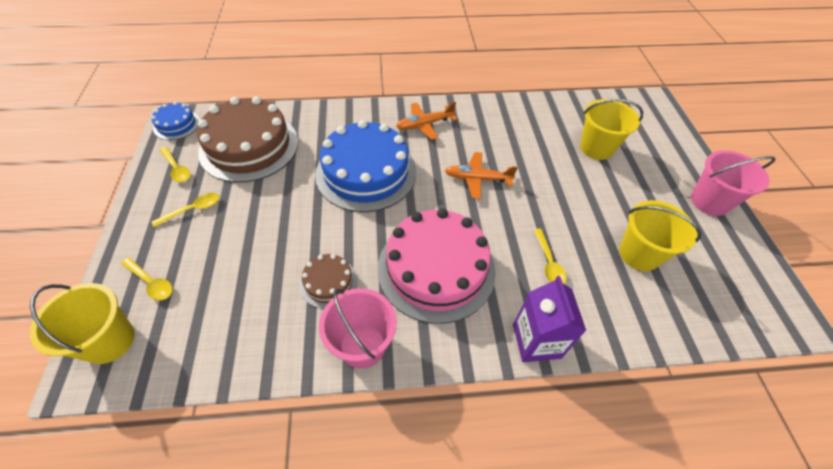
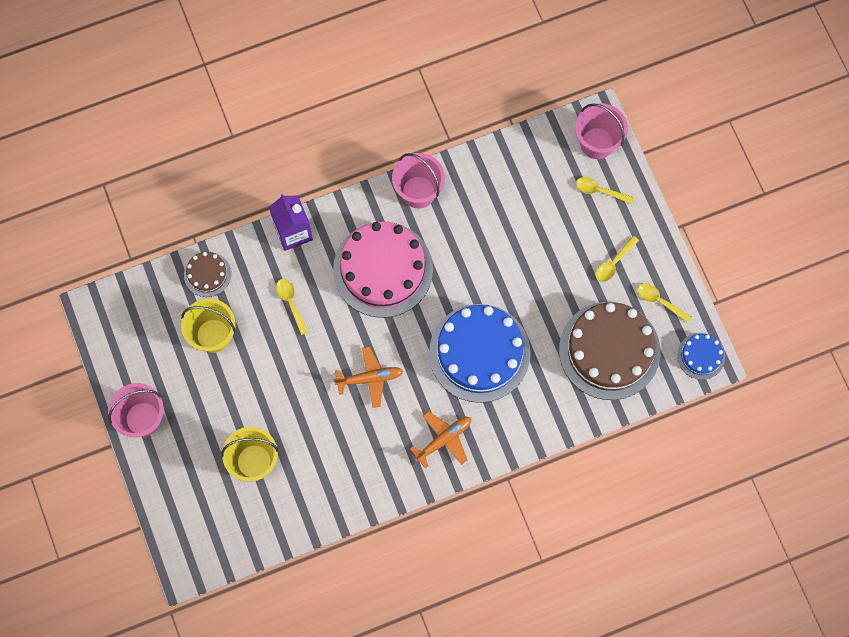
camera: 165 degrees right, 20 degrees up
yellow bucket [30,283,135,364] -> pink bucket [575,103,628,159]
brown cake [300,254,358,309] -> brown cake moved to [184,252,231,297]

